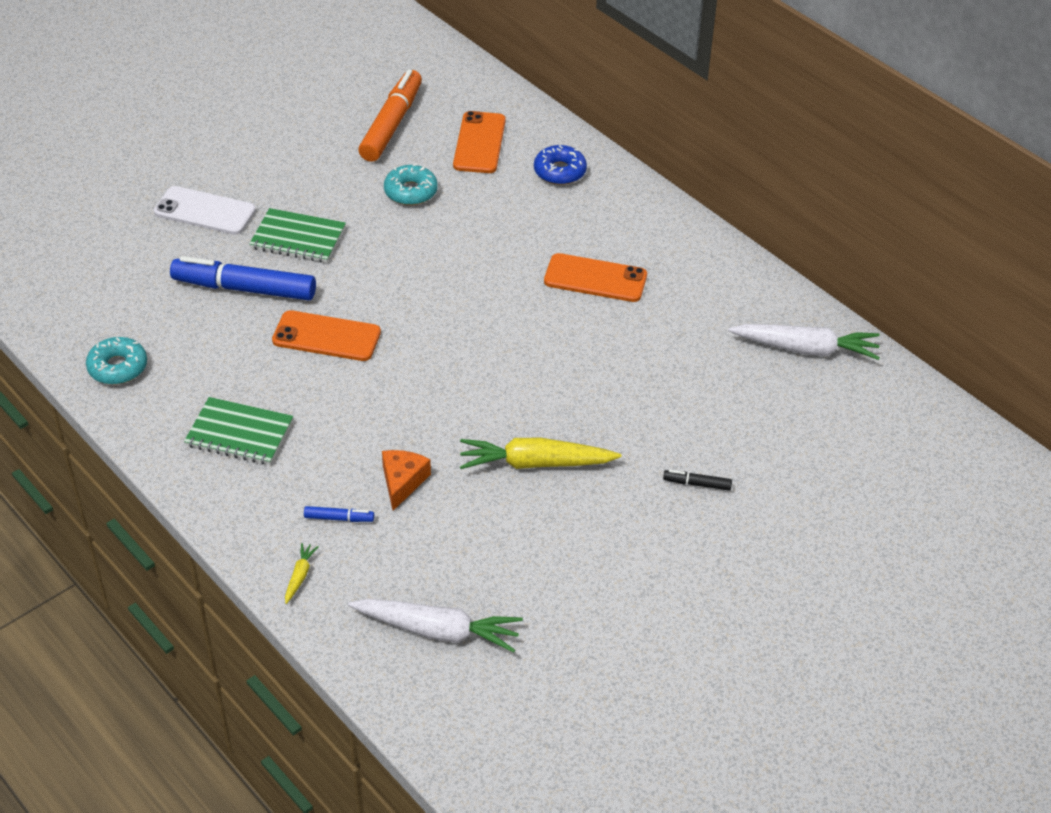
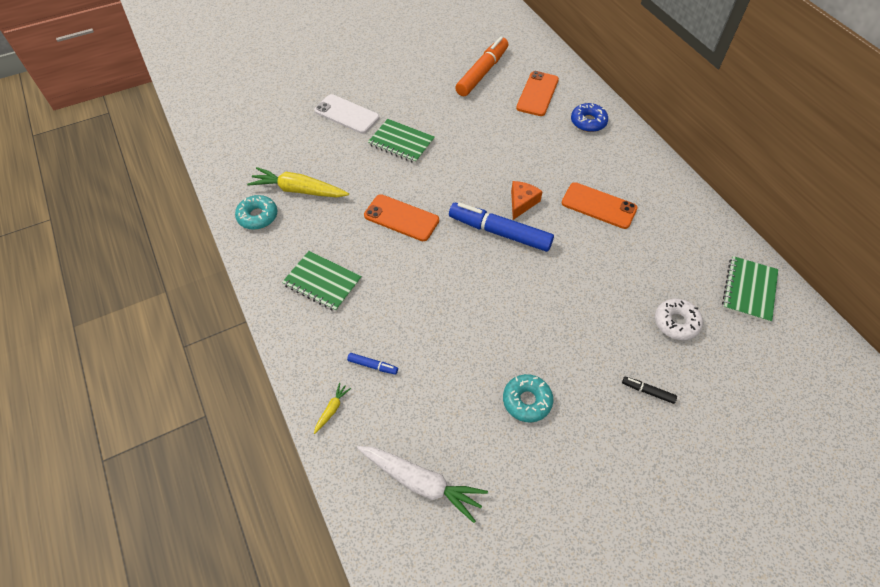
camera: 15 degrees right, 10 degrees up
blue marker [170,256,316,300] -> blue marker moved to [449,203,554,252]
orange cheese [382,450,431,511] -> orange cheese moved to [511,181,543,220]
turquoise donut [384,164,438,205] -> turquoise donut moved to [503,374,553,422]
yellow carrot [460,438,621,469] -> yellow carrot moved to [247,167,349,197]
white carrot [728,324,880,360] -> green notebook [722,256,778,323]
none -> white donut [655,298,703,340]

